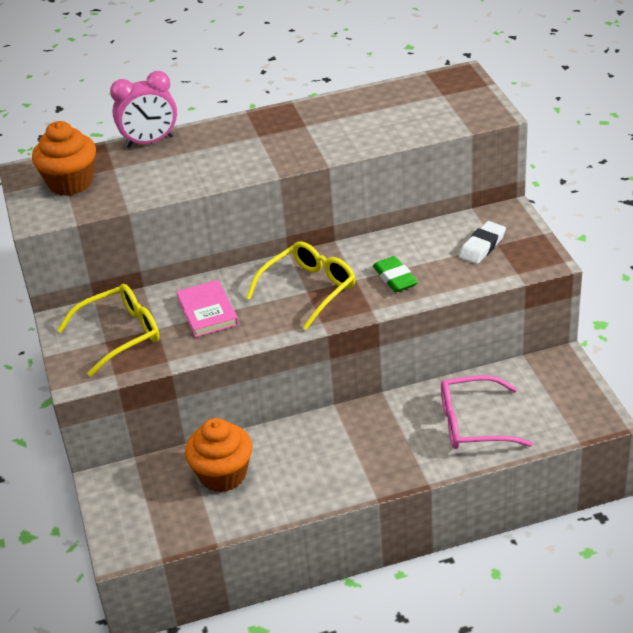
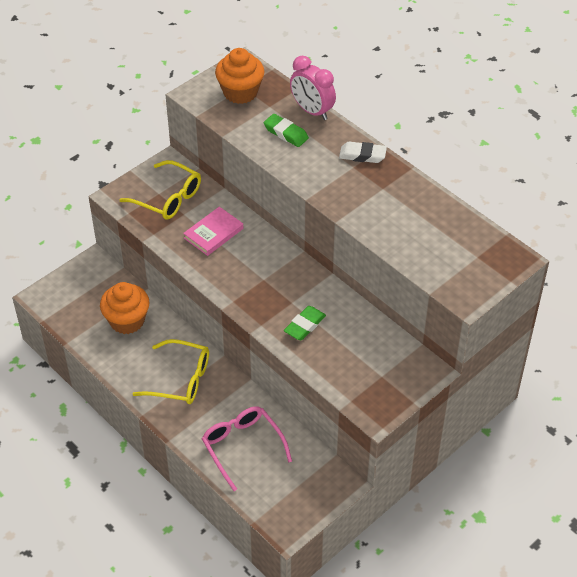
camera: 60 degrees right, 10 degrees up
yellow glasses [246,242,356,330] -> yellow glasses moved to [133,339,209,404]
white eraser [459,221,506,264] -> white eraser moved to [339,142,387,163]
none -> green eraser [264,114,309,147]

